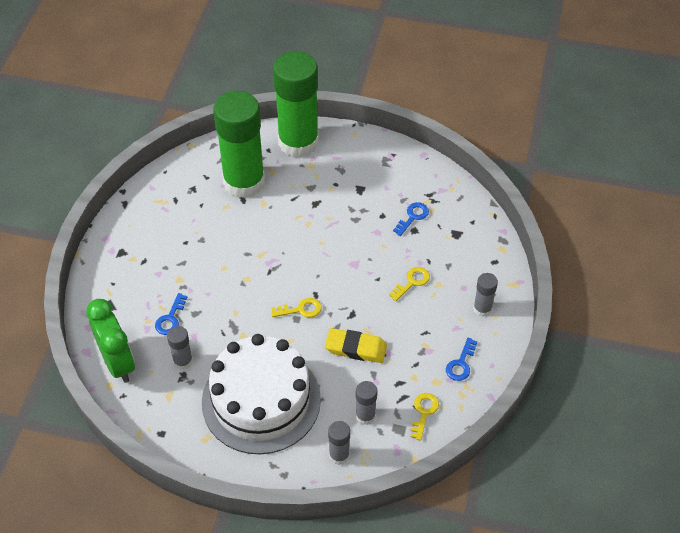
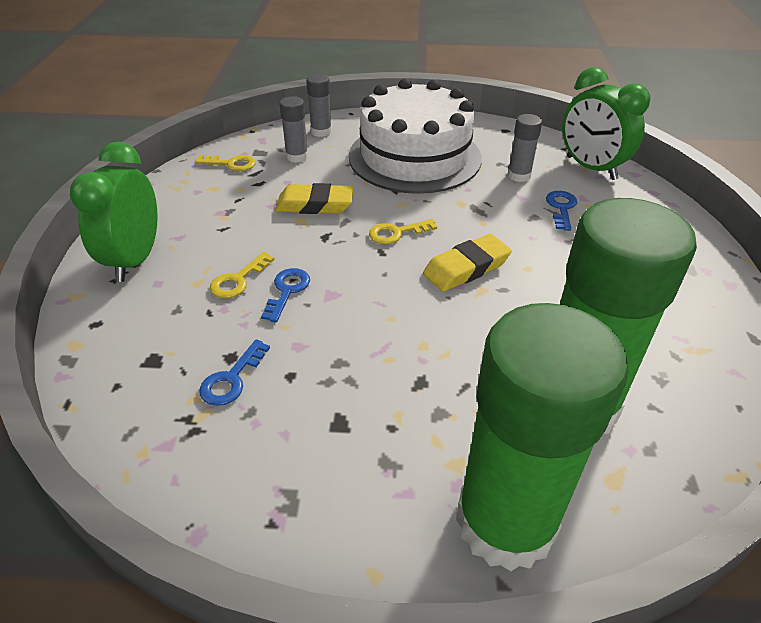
camera: 170 degrees right, 10 degrees down
yellow key [410,393,439,441] -> yellow key turned 90 degrees counterclockwise [195,155,256,171]
blue key [446,338,477,381] -> blue key moved to [261,268,310,322]
grey glue stick [473,273,498,317] -> green clock [70,142,158,282]
none -> yellow eraser [423,234,512,292]

